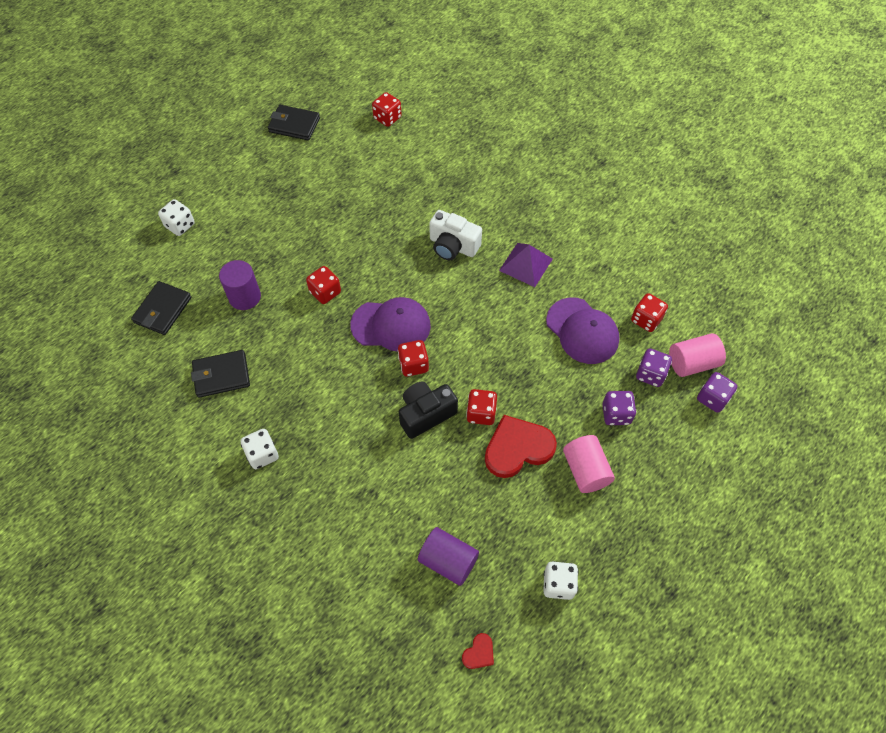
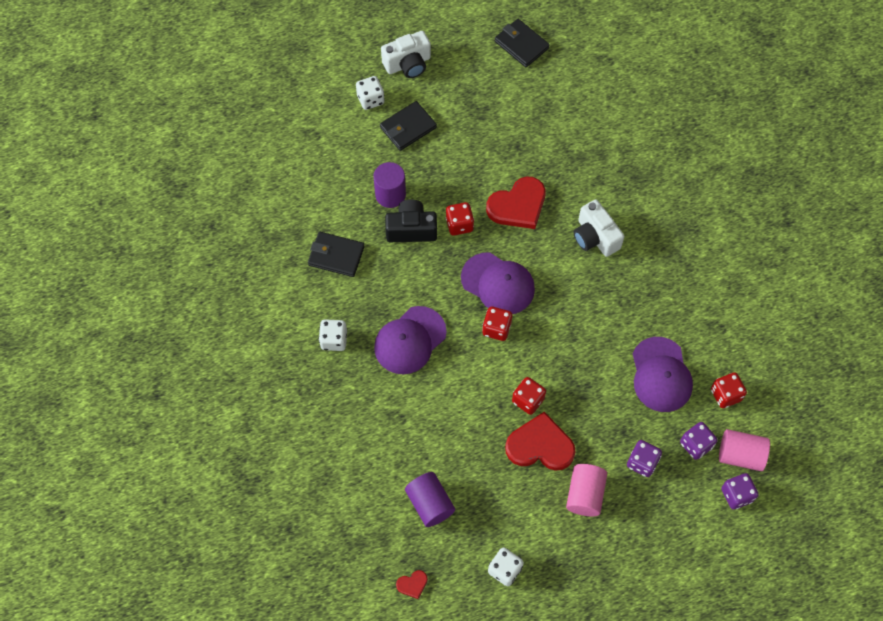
camera: 30 degrees right, 5 degrees up
black wallet [131,281,192,335] -> black wallet moved to [380,101,437,151]
red dice [372,92,402,127] -> none
black camera [399,382,458,439] -> black camera moved to [385,199,437,242]
purple pyramid [499,243,553,287] -> none
none -> purple cap [374,306,447,374]
none -> white camera [381,31,431,78]
none -> red heart [486,177,545,229]

